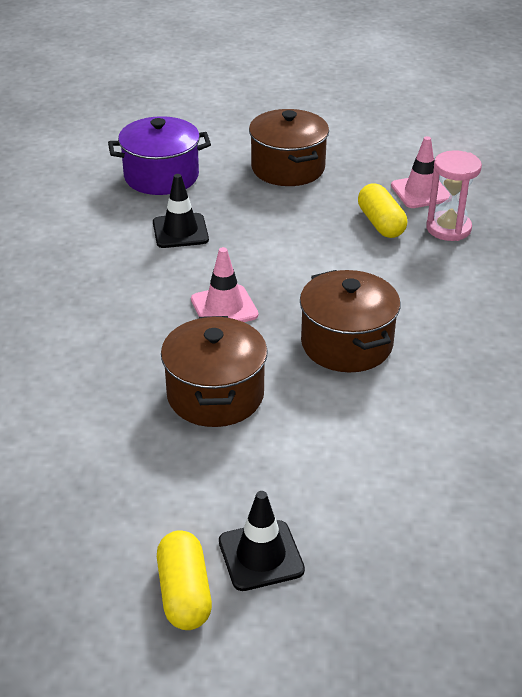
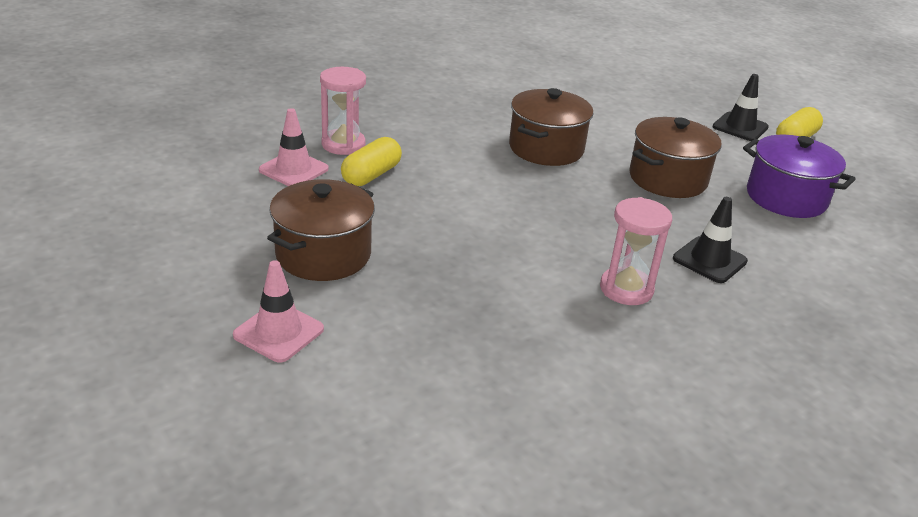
camera: 130 degrees left, 5 degrees down
purple pot [108,116,211,195] -> purple pot moved to [743,135,856,218]
black traffic cone [153,174,209,248] -> black traffic cone moved to [673,197,748,283]
pink traffic cone [191,247,258,322] -> pink traffic cone moved to [233,260,324,362]
none -> pink hourglass [600,197,672,305]

